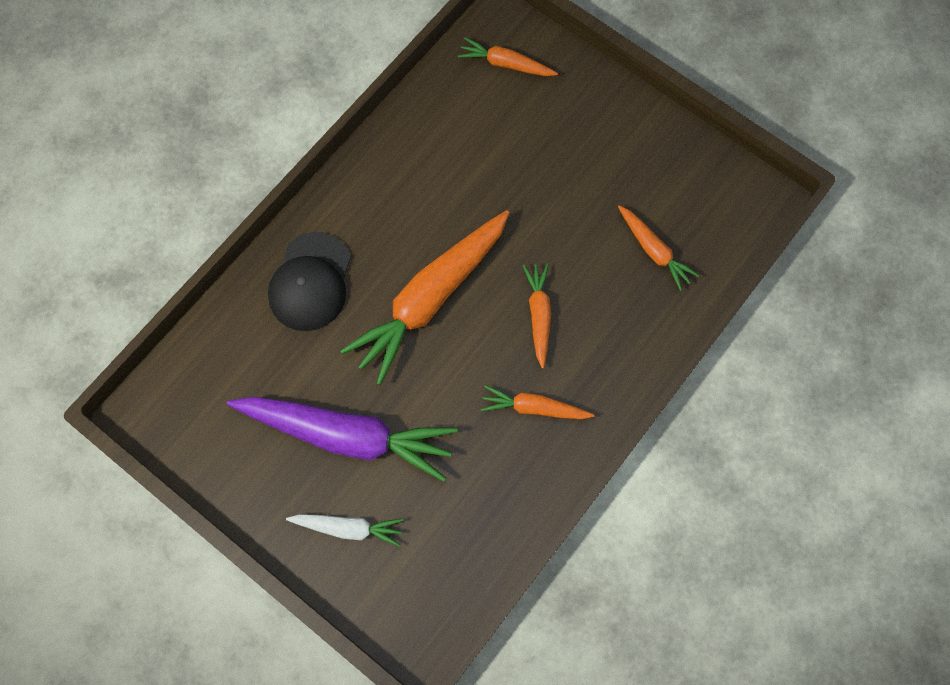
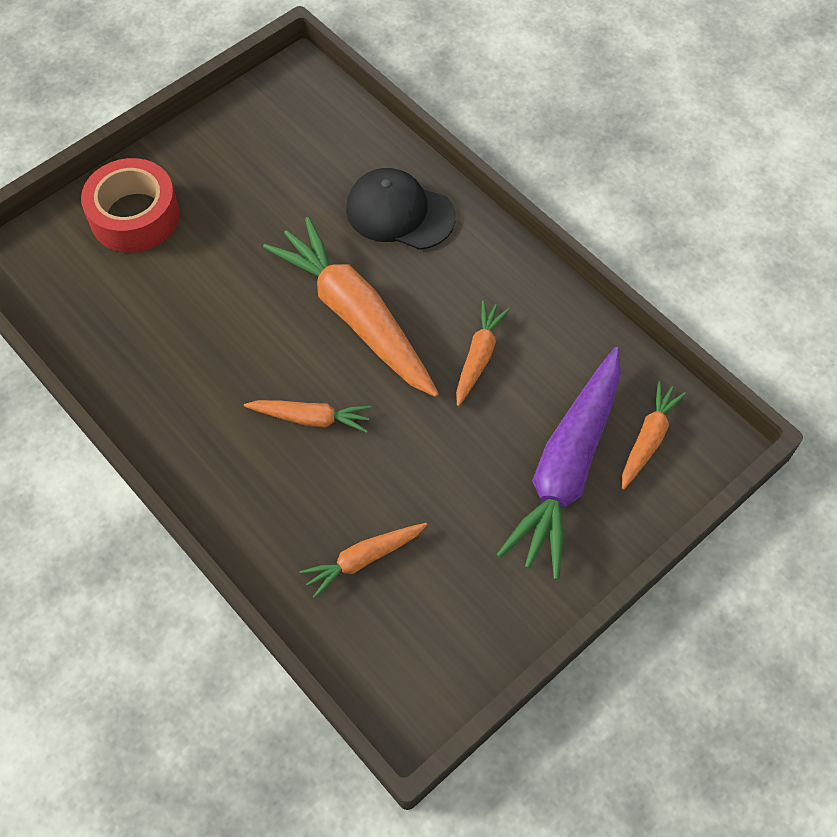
camera: 100 degrees right, 10 degrees down
purple carrot [227,397,457,482] -> purple carrot moved to [496,347,621,580]
white carrot [286,514,404,547] -> red tape [81,158,180,253]
orange carrot [481,385,595,419] -> orange carrot moved to [456,301,510,406]

